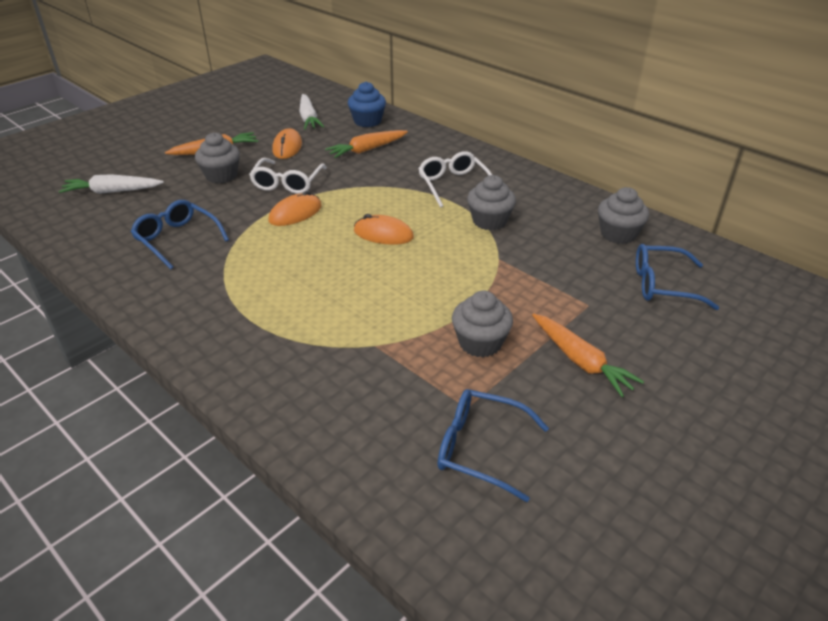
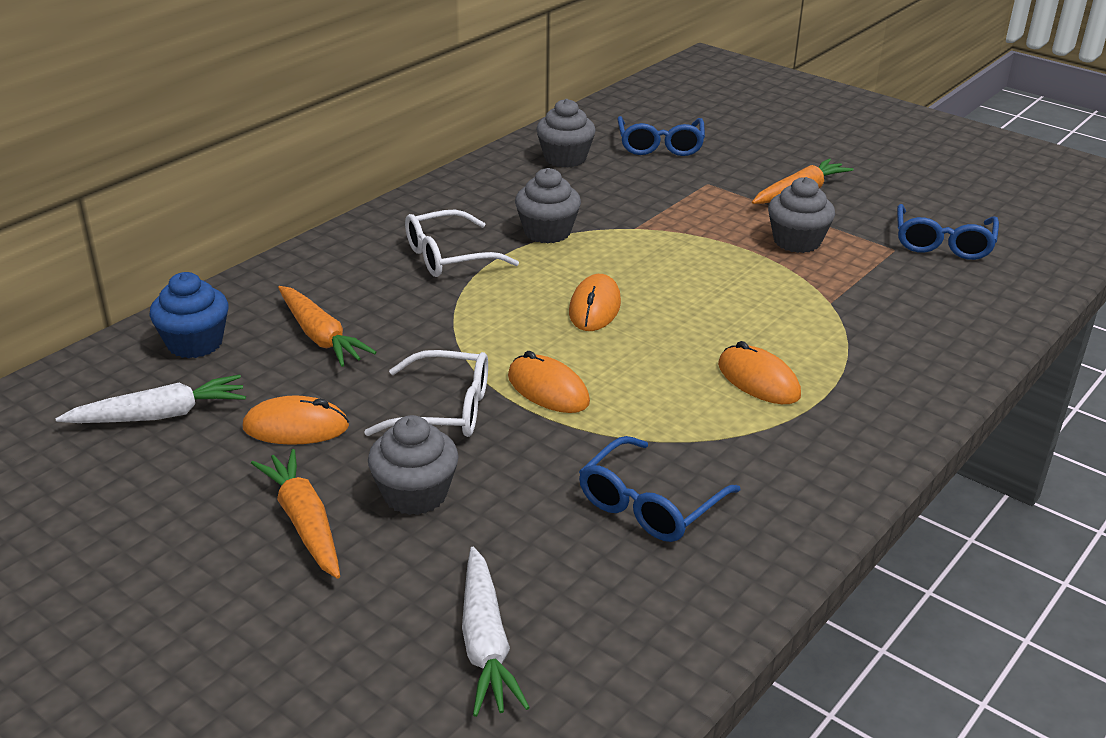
camera: 95 degrees left, 5 degrees down
none -> orange mouse [718,341,801,404]

